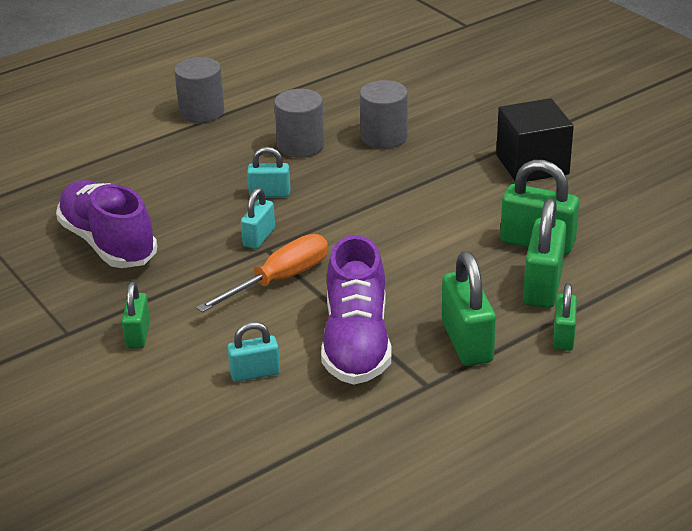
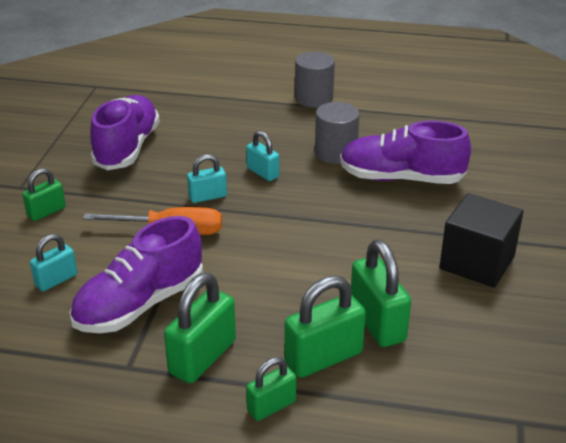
camera: 45 degrees right, 0 degrees up
turquoise padlock [227,322,280,382] -> turquoise padlock turned 75 degrees counterclockwise [30,234,77,291]
grey cylinder [360,80,408,149] -> purple shoe [340,121,471,184]

